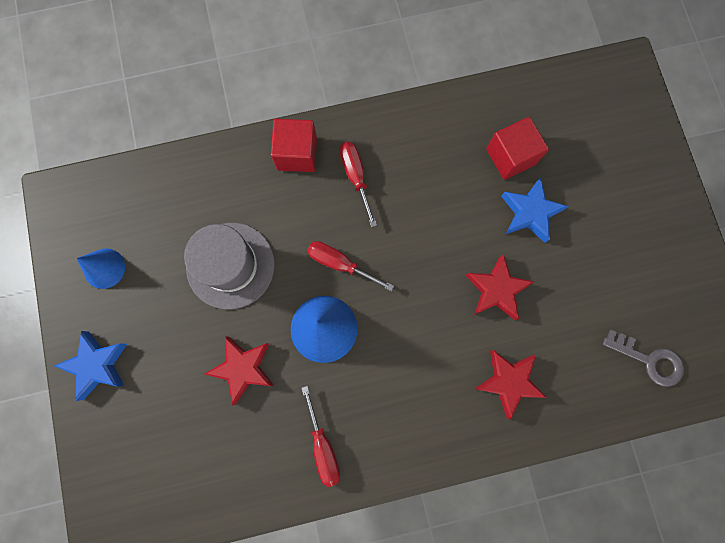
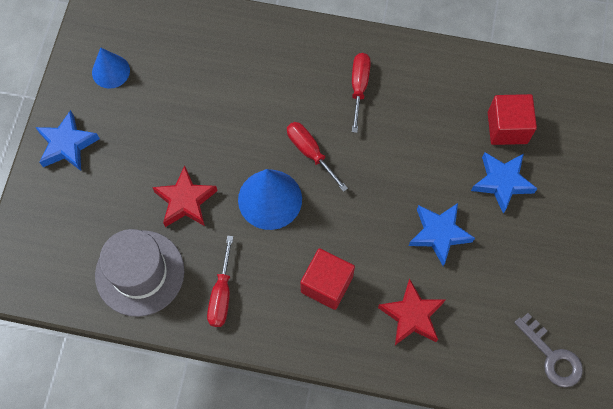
camera: 25 degrees right, 10 degrees down
grey hat [184,223,275,310] -> grey hat moved to [95,229,184,317]
red cube [271,119,317,172] -> red cube moved to [300,248,355,310]
red star [465,254,534,320] -> blue star [409,203,475,266]

